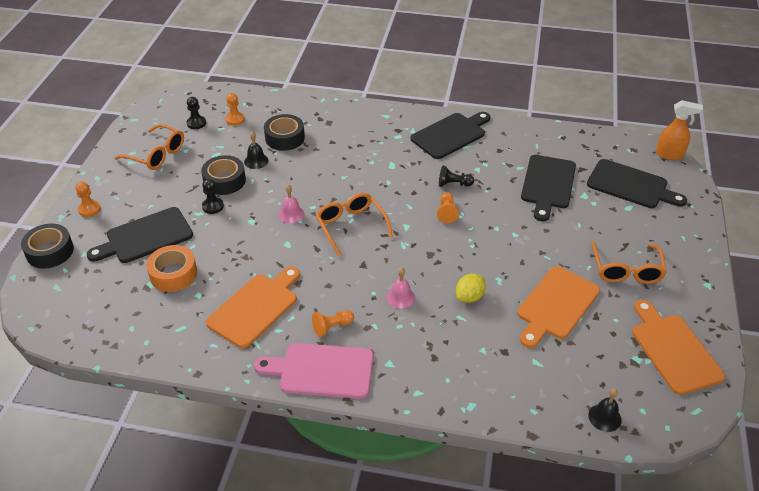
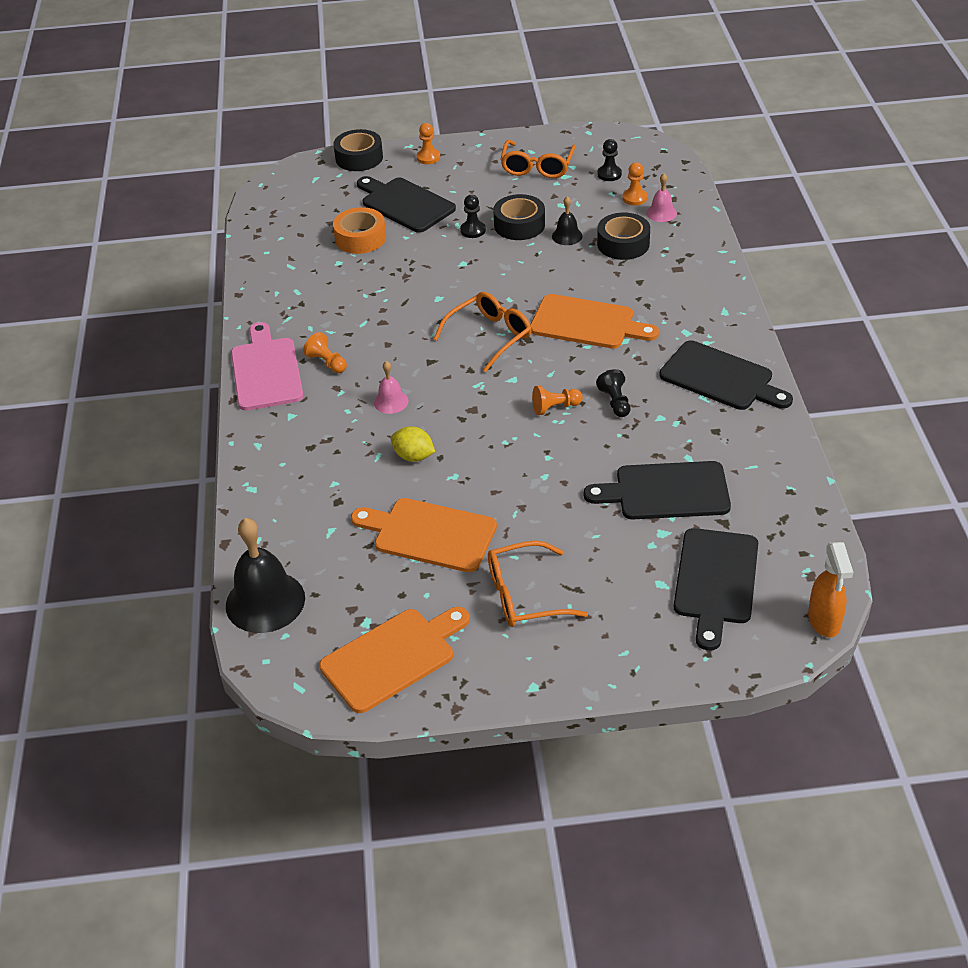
camera: 75 degrees right, 0 degrees up
orange cutting board [206,267,300,348] -> orange cutting board moved to [530,294,659,349]
pink bell [278,184,304,223] -> pink bell moved to [646,173,677,222]
black bell [588,388,622,432] -> black bell [226,518,305,633], size x1.99

